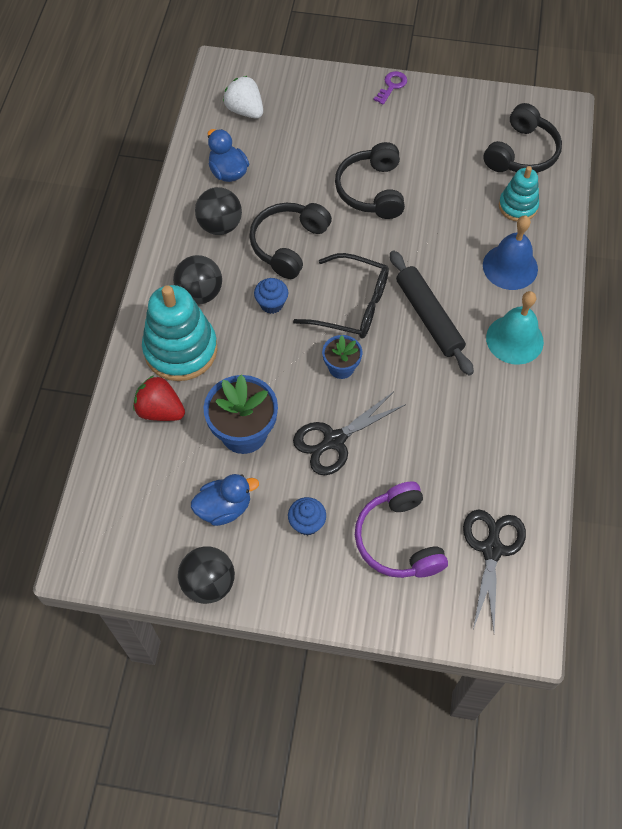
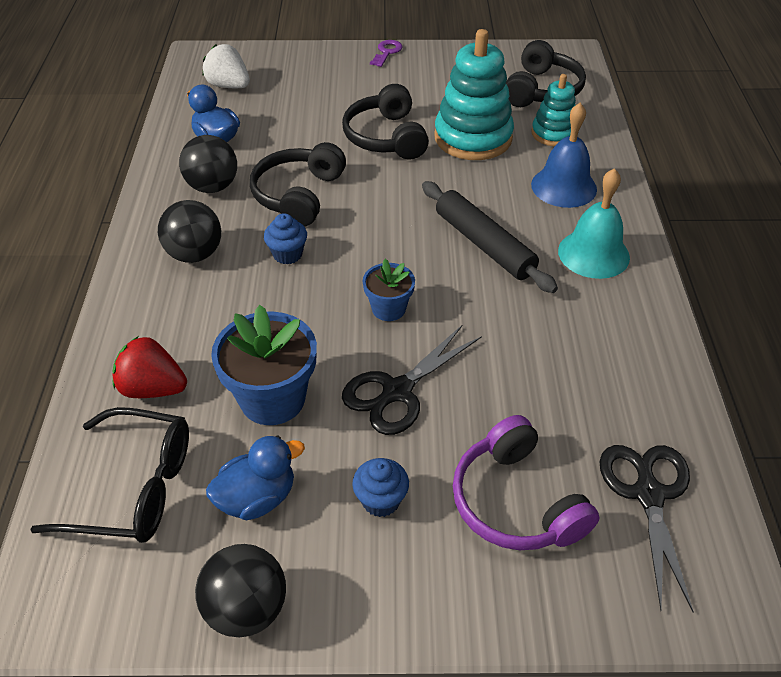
camera: 10 degrees left, 15 degrees down
turquoise stacking toy [142,285,218,381] -> turquoise stacking toy moved to [434,29,514,160]
black glasses [293,253,389,339] -> black glasses moved to [30,407,189,543]

